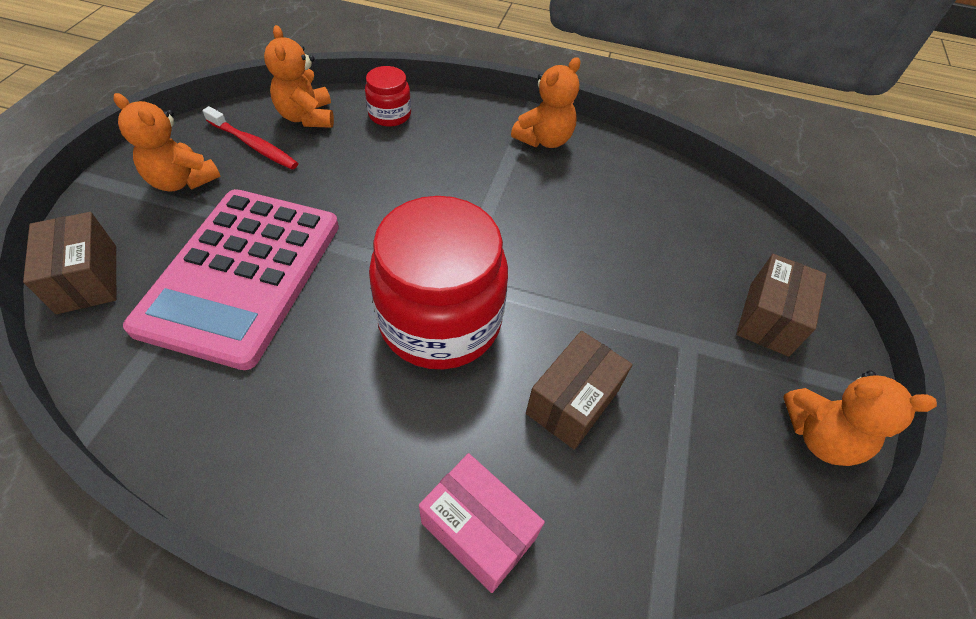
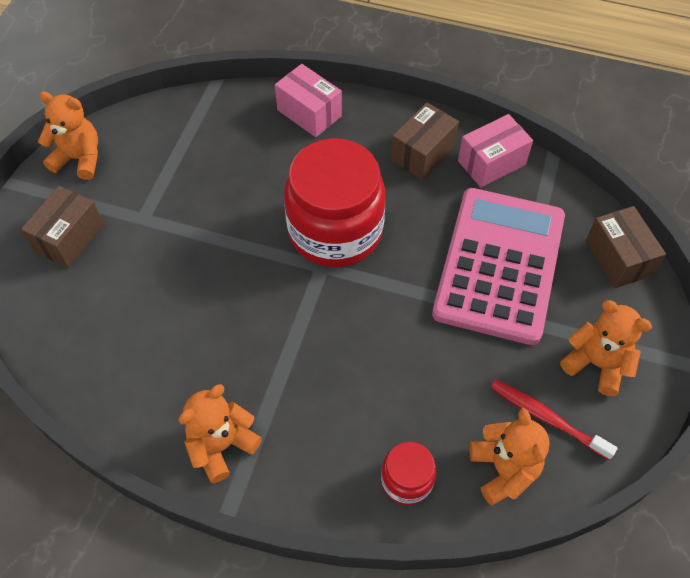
camera: 175 degrees left, 5 degrees up
brown box [526,331,633,450] -> brown box moved to [391,102,459,180]
none -> pink box [458,114,533,188]

